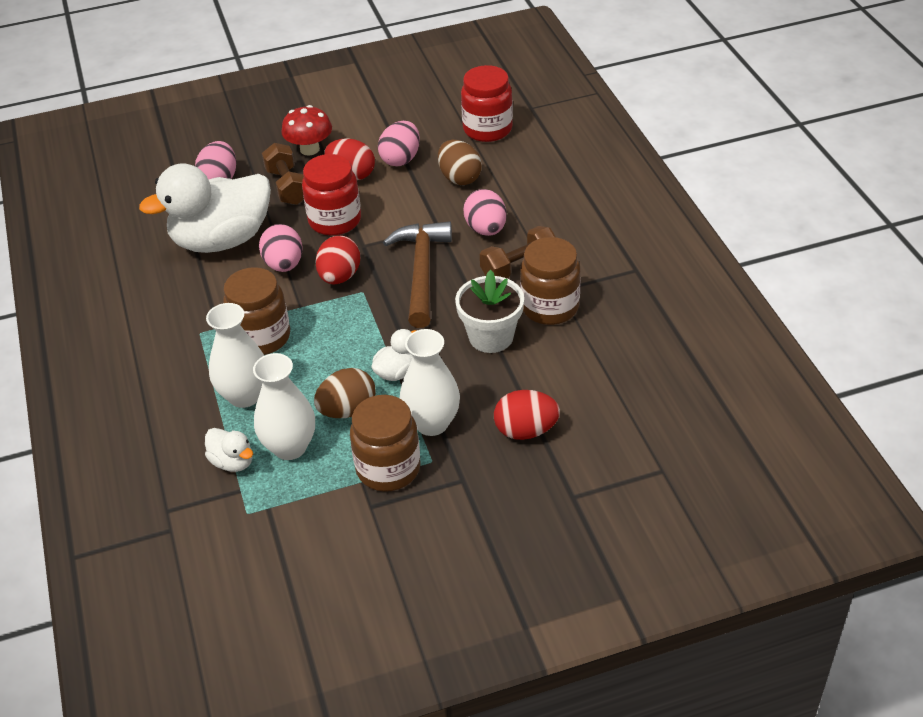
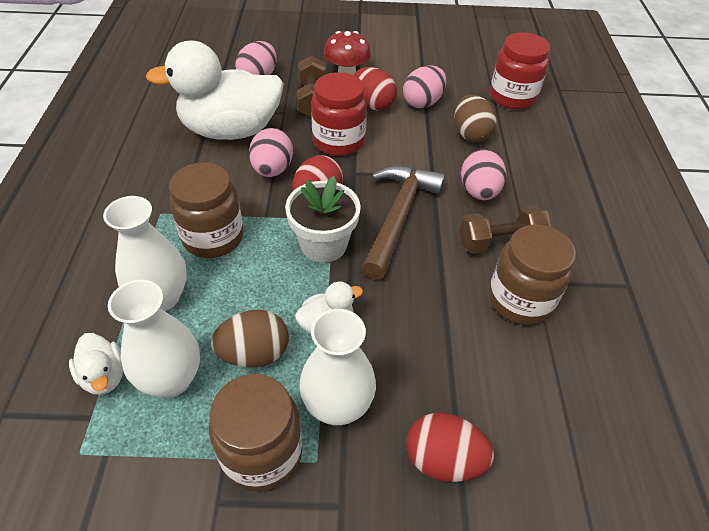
camera: 15 degrees right, 5 degrees up
white flower pot [455,270,524,353] -> white flower pot moved to [285,176,361,263]

